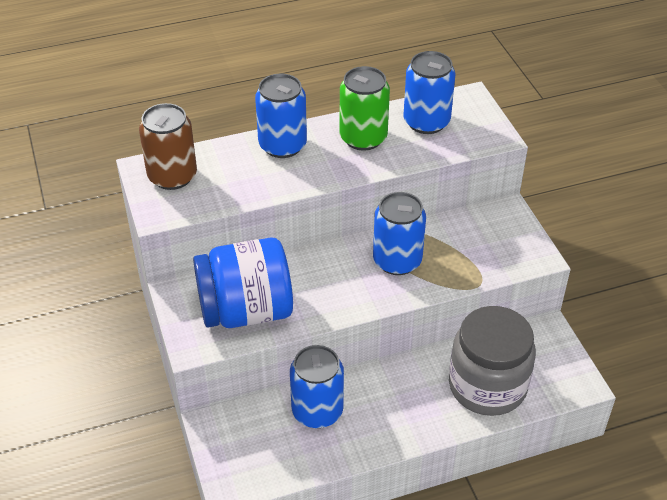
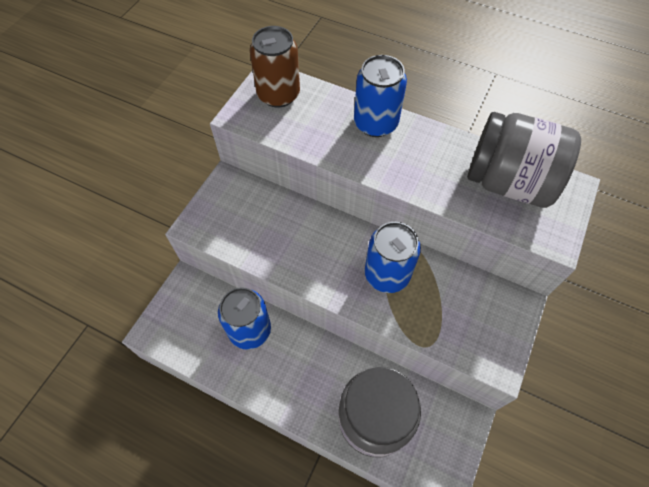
camera: 45 degrees right, 15 degrees up
blue jar [193,237,293,328] -> none
green can [339,66,390,150] -> none
blue can [403,51,455,134] -> grey jar [467,112,581,208]

